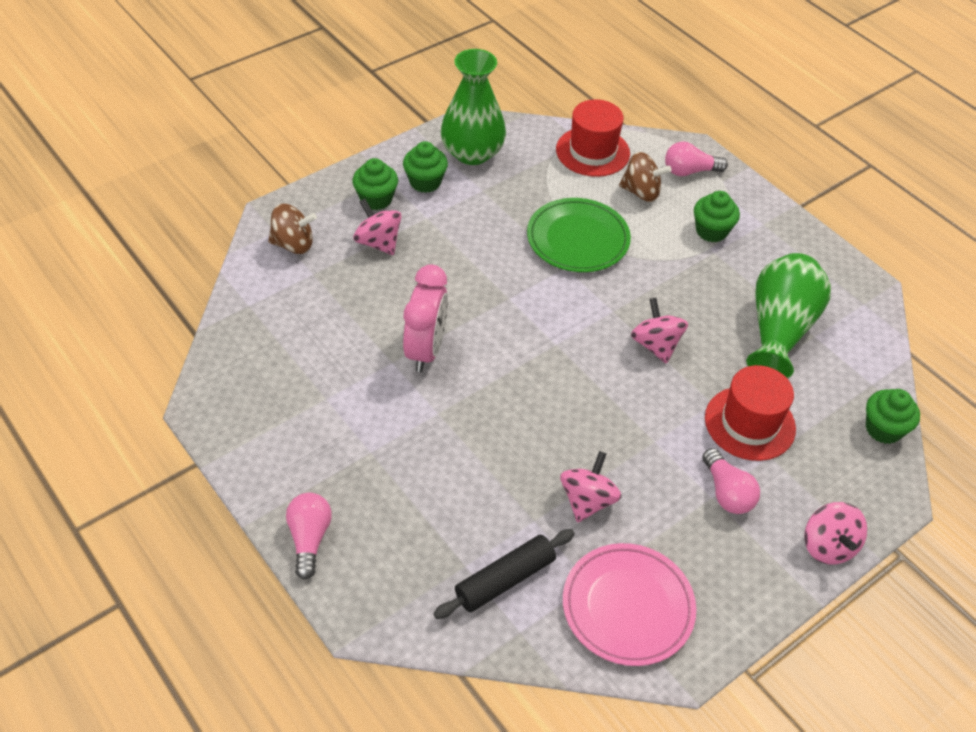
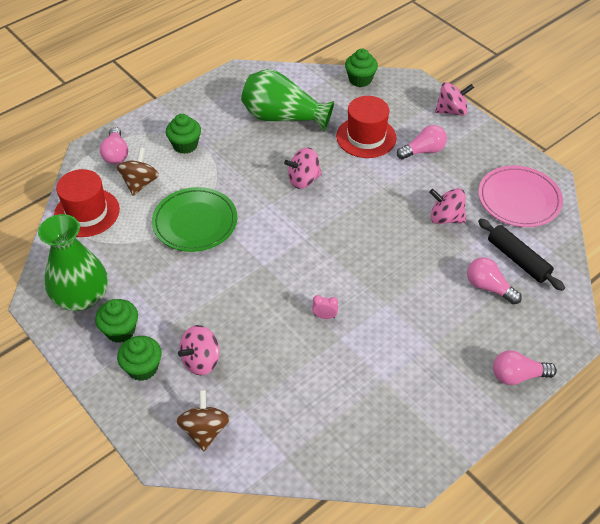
camera: 90 degrees left, 0 degrees up
pink clock [403,265,448,372] -> pink clock [312,295,338,319], size x0.40
none -> pink light bulb [467,257,522,305]

